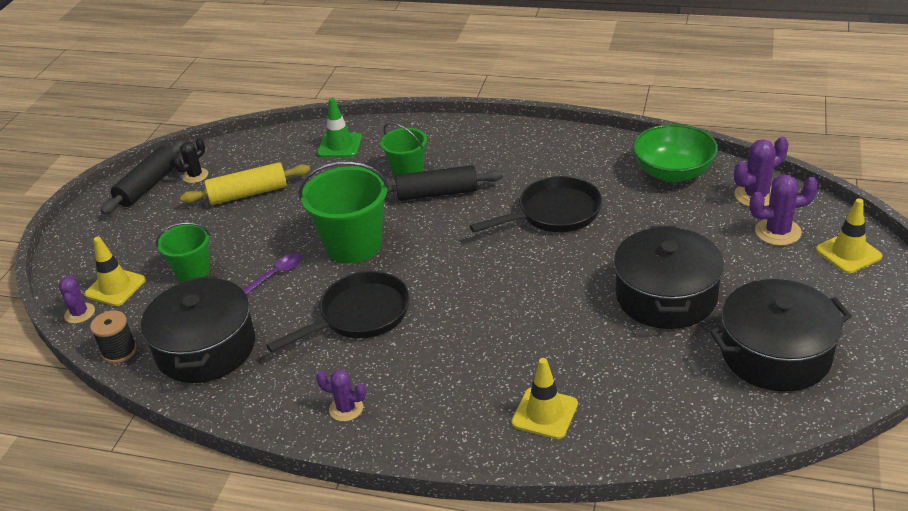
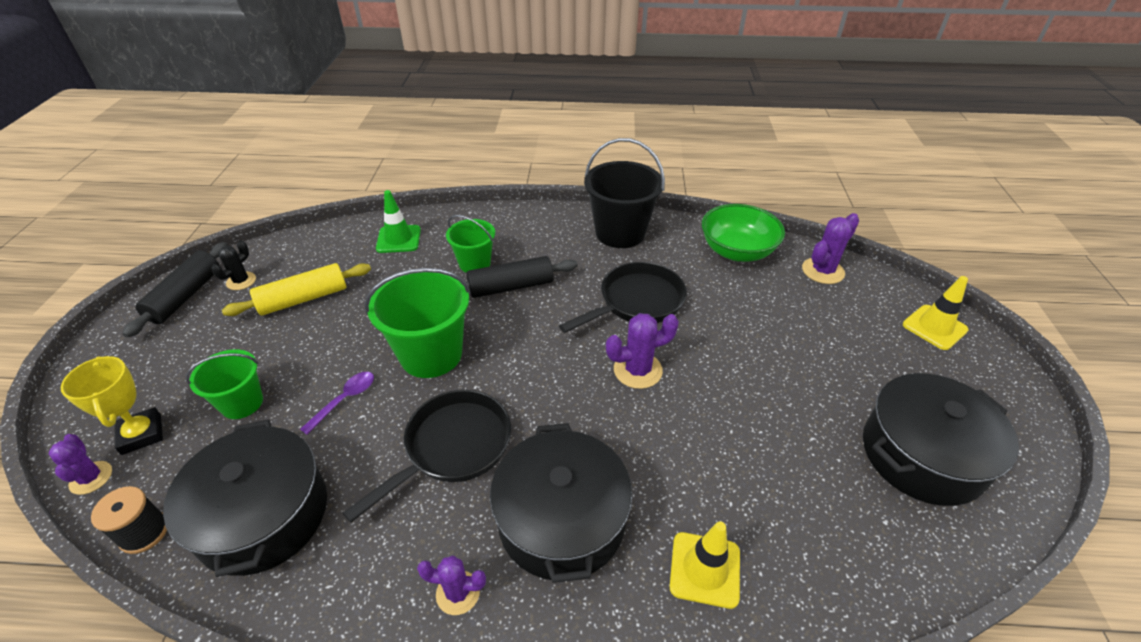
camera: 15 degrees left, 5 degrees up
yellow traffic cone [85,237,146,306] -> yellow trophy [60,356,163,455]
black pot [614,226,724,329] -> black pot moved to [490,423,633,583]
purple cactus [749,174,819,246] -> purple cactus moved to [606,313,679,389]
none -> black bucket [584,138,665,248]

